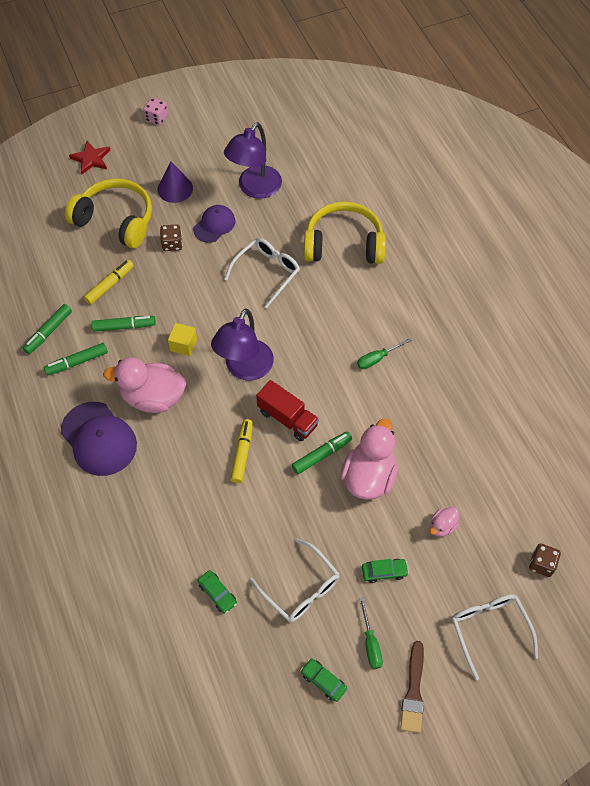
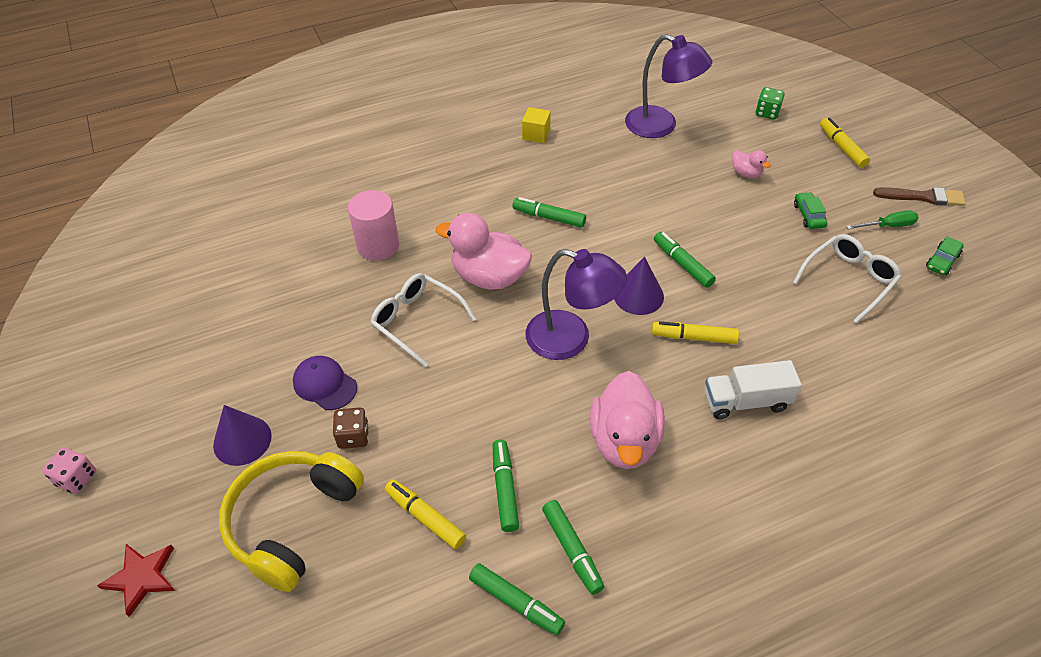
camera: 90 degrees left, 10 degrees down
purple cap [61,402,137,476] -> none
yellow cube [168,323,197,356] -> yellow cube moved to [522,107,551,143]
green car [197,570,237,614] -> none
purple lamp [224,122,282,199] -> purple lamp moved to [625,34,712,138]
red truck [256,380,319,441] -> purple cone [614,256,664,315]
yellow headphones [304,202,386,264] -> pink cylinder [348,190,399,261]
pink duck [341,419,398,500] -> pink duck moved to [436,213,532,290]
green screwdriver [357,338,412,369] -> green marker [513,197,586,228]
white glasses [452,594,538,680] -> yellow marker [820,118,870,168]
brown dice [529,543,561,577] -> green dice [756,87,785,120]
none -> white truck [705,360,802,419]

